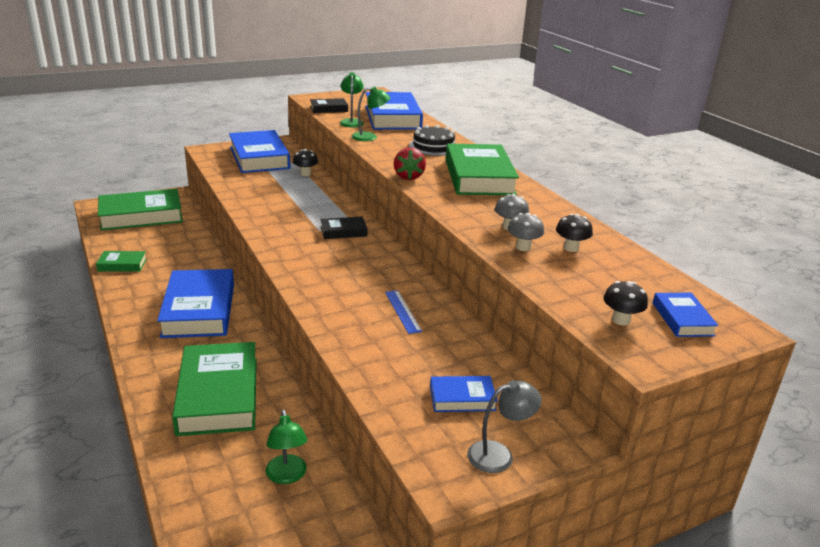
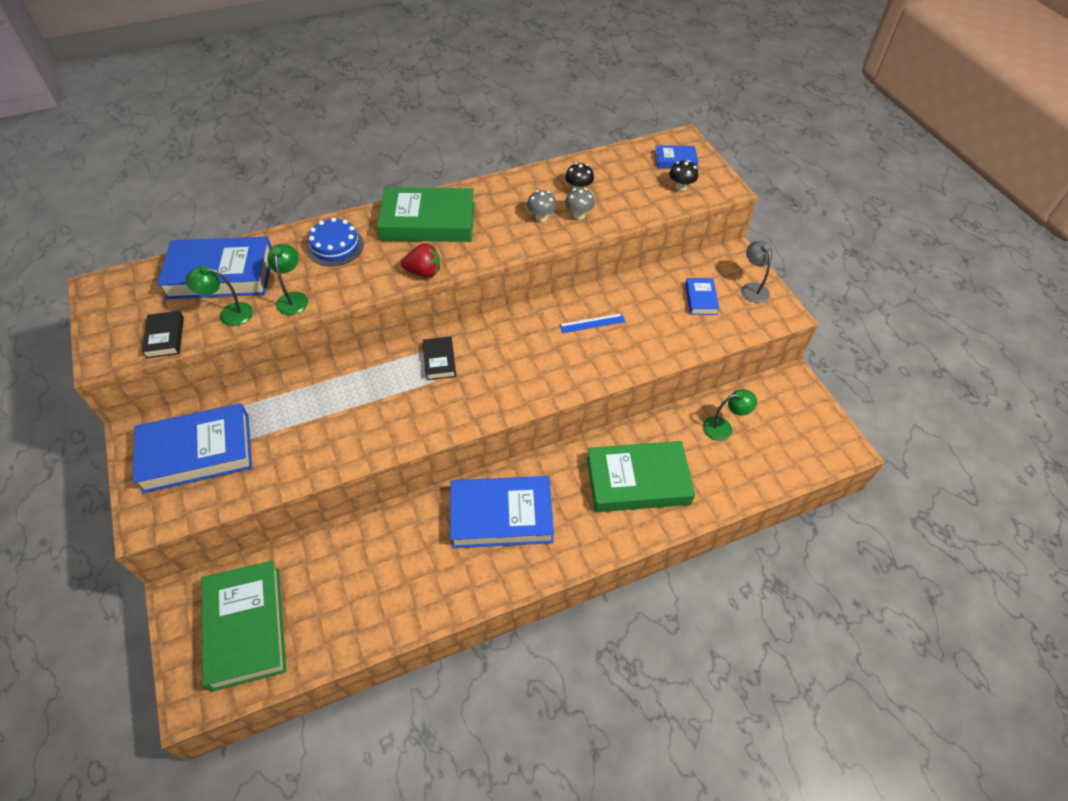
camera: 85 degrees left, 25 degrees up
green book [96,251,147,272] -> none
black mushroom [293,149,318,176] -> none
black cake [409,125,456,156] -> blue cake [307,217,364,266]

